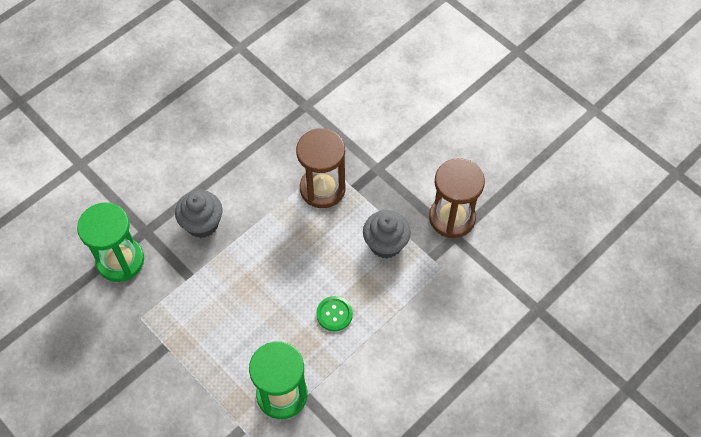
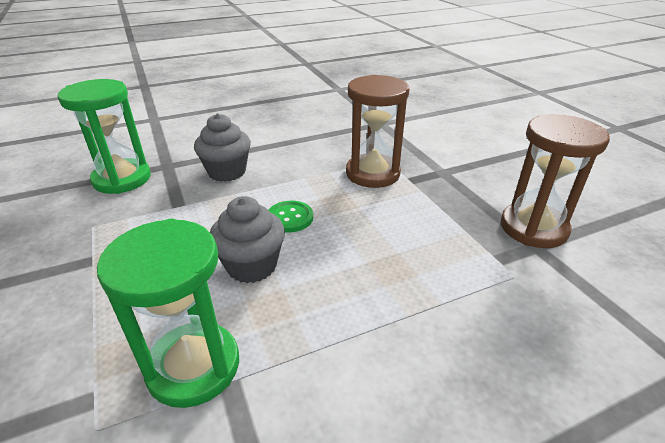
camera: 20 degrees right, 25 degrees down
green button [316,296,353,331] -> green button moved to [269,201,313,233]
grey cupcake [363,210,411,259] -> grey cupcake moved to [210,196,285,283]

